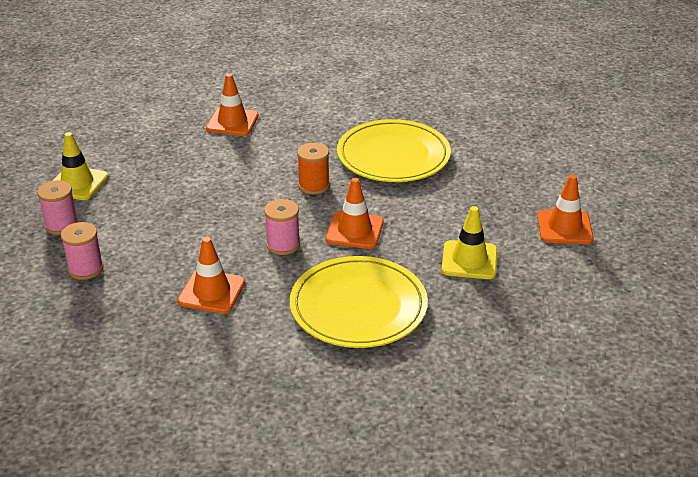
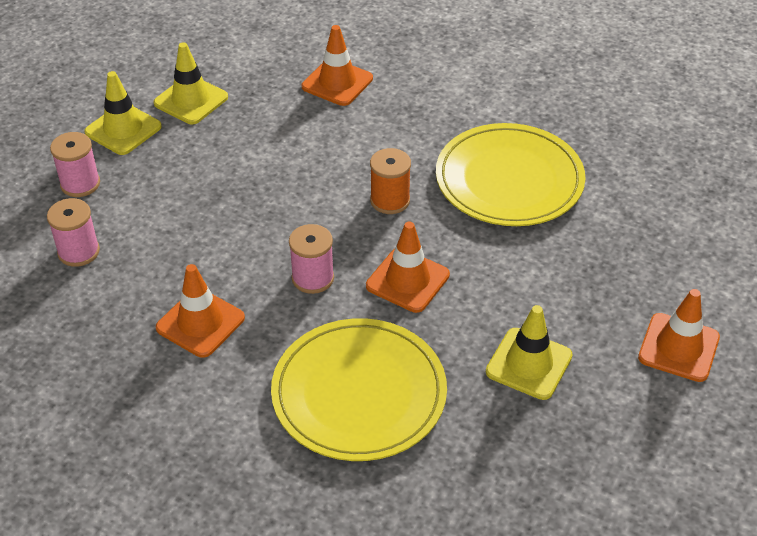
camera: 20 degrees right, 10 degrees up
none -> yellow traffic cone [154,42,228,124]

